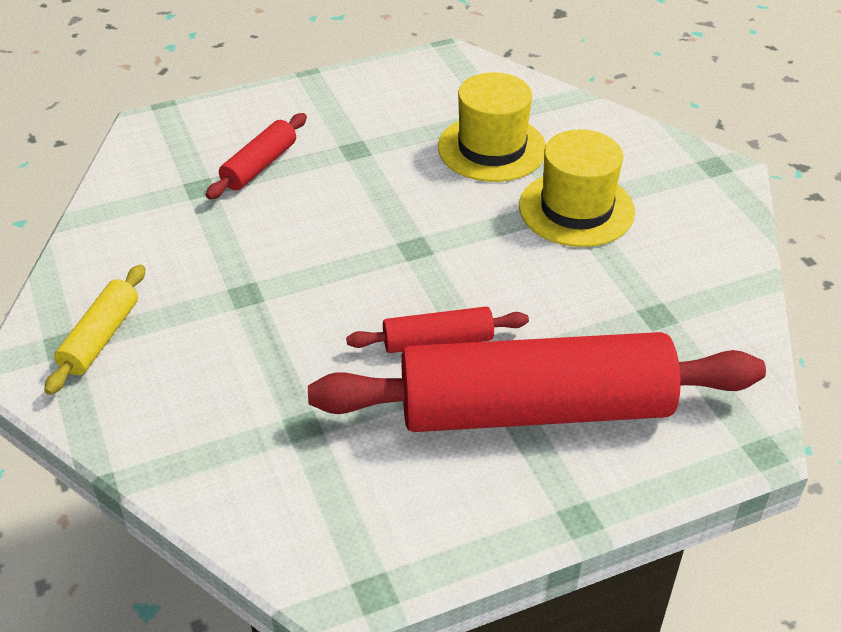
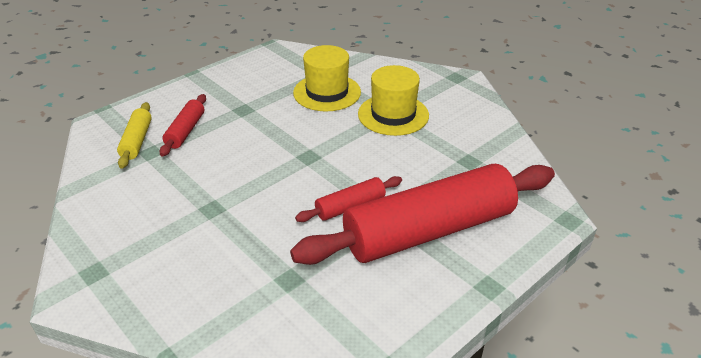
camera: 20 degrees left, 5 degrees down
yellow rolling pin [44,264,145,395] -> yellow rolling pin moved to [117,102,152,169]

